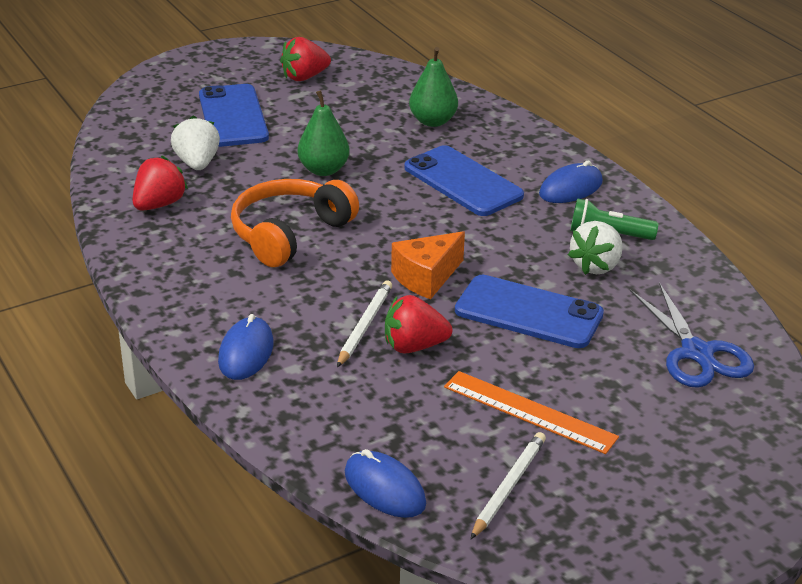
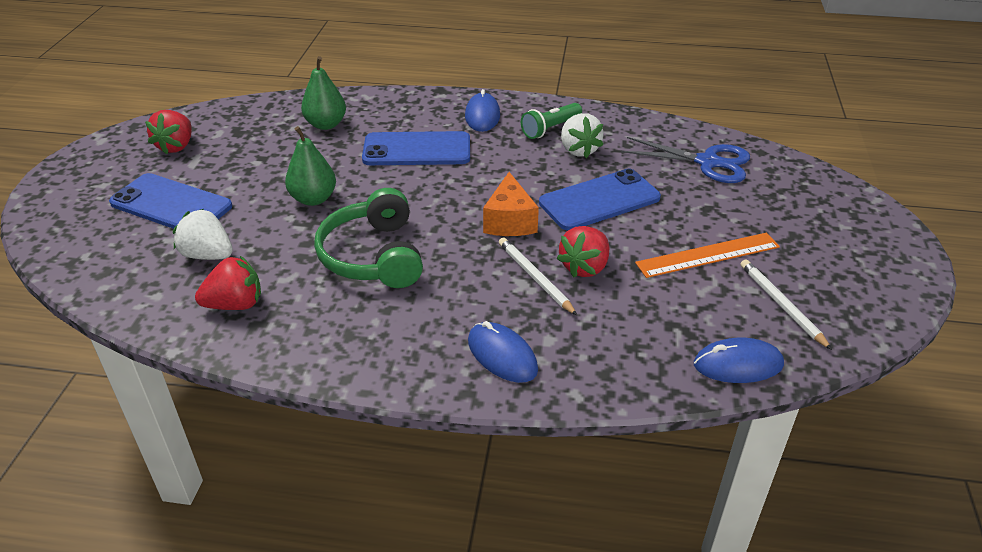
camera: 50 degrees left, 5 degrees up
red strawberry [132,156,188,211] -> red strawberry turned 90 degrees clockwise [195,256,261,310]
orange headphones [231,179,359,267] -> green headphones [314,188,423,288]

